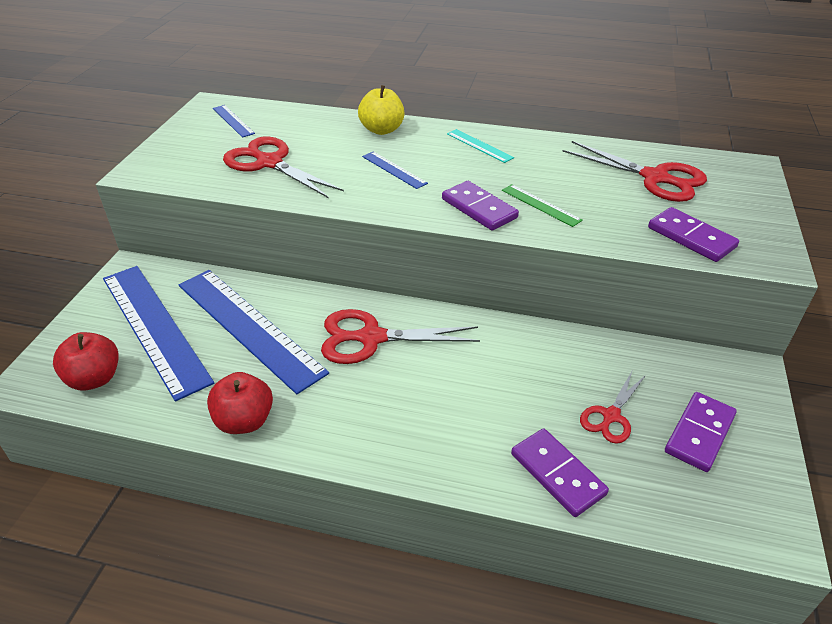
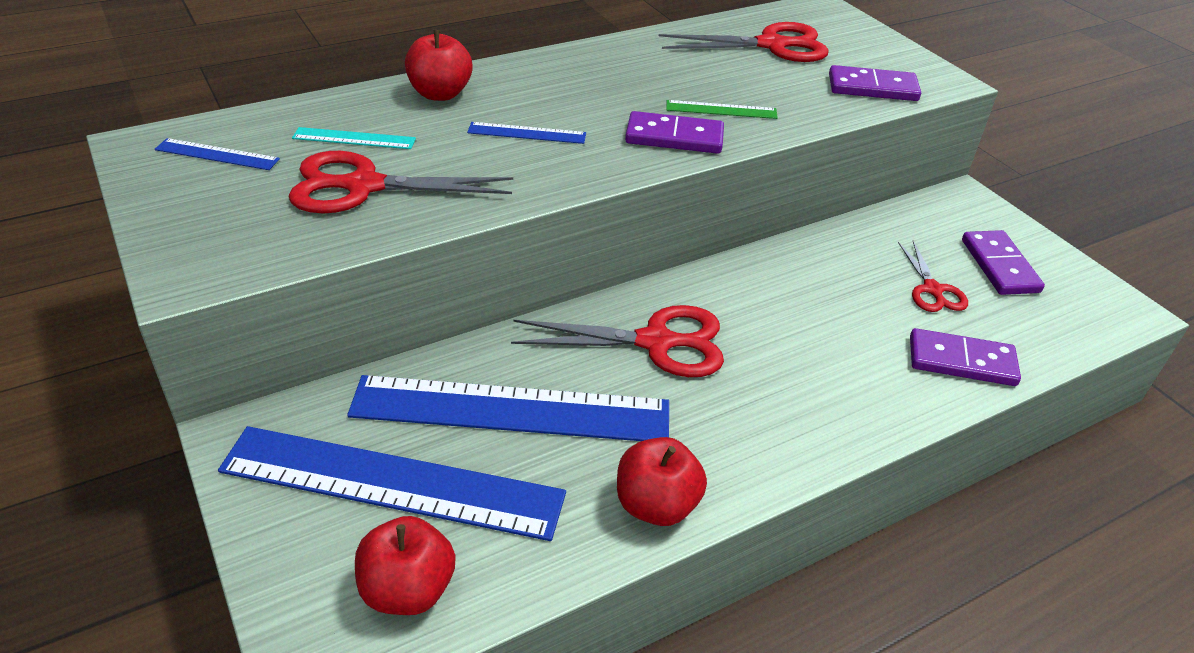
camera: 45 degrees left, 0 degrees up
red scissors [321,309,480,364] -> red scissors turned 135 degrees counterclockwise [511,305,724,377]
yellow apple [358,85,405,135] -> red apple [405,30,473,101]
turquoise ruler [447,129,514,163] -> turquoise ruler moved to [292,127,416,149]

